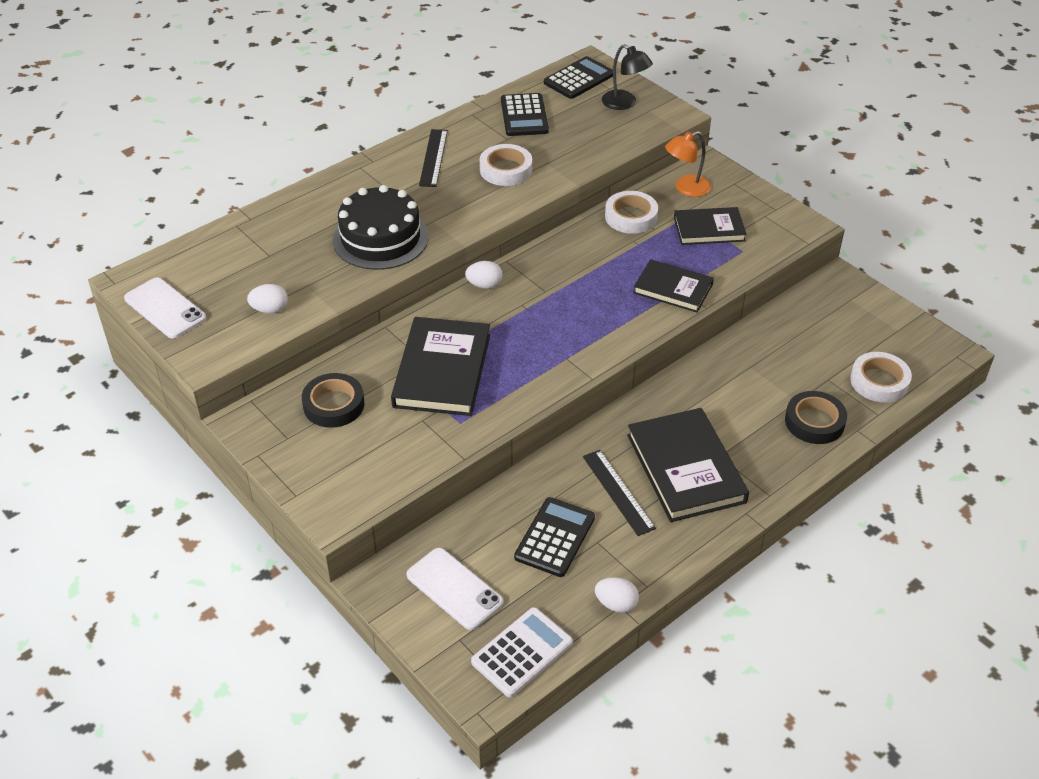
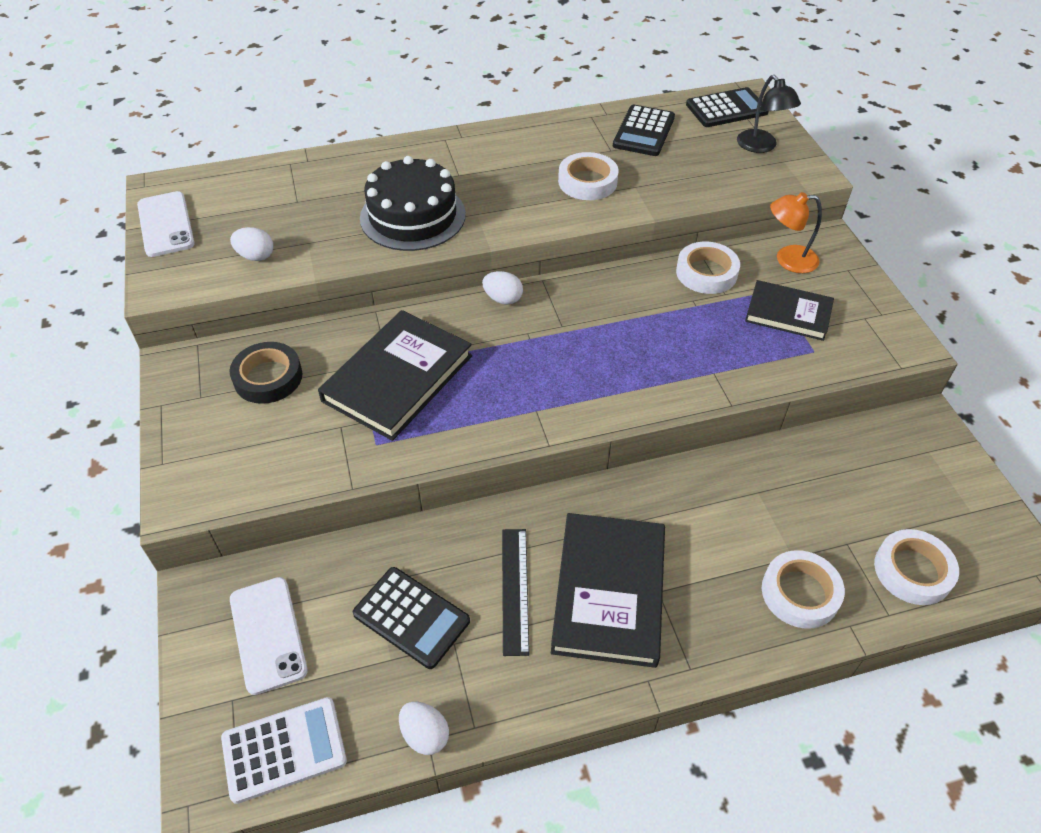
camera: 25 degrees right, 5 degrees up
black ruler [419,129,448,187] -> none
black calculator [514,497,595,577] -> black calculator turned 75 degrees clockwise [353,567,470,669]
black book [633,259,714,313] -> none
black tape [785,391,847,444] -> white tape [762,550,845,629]

